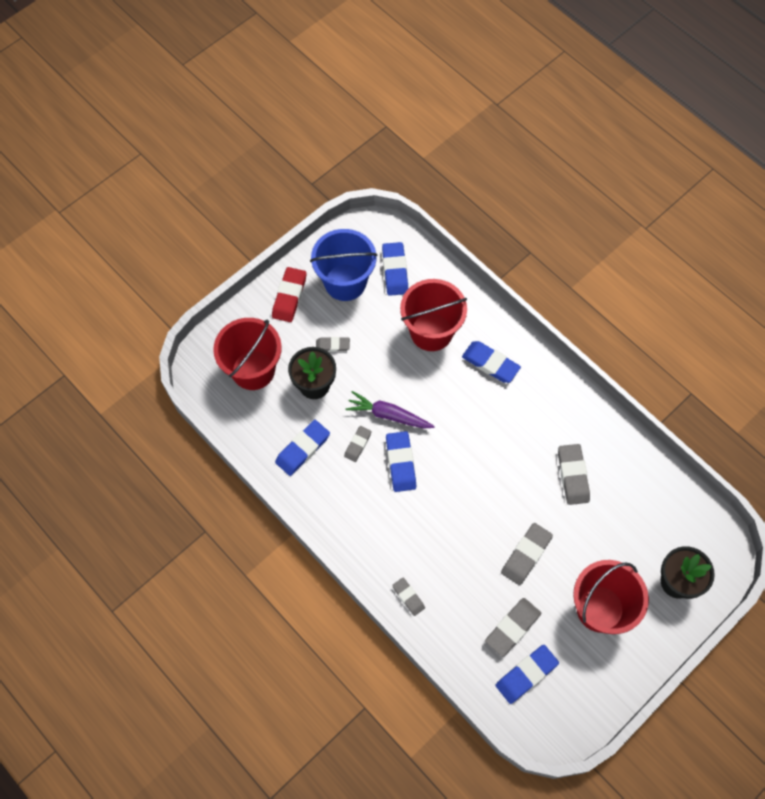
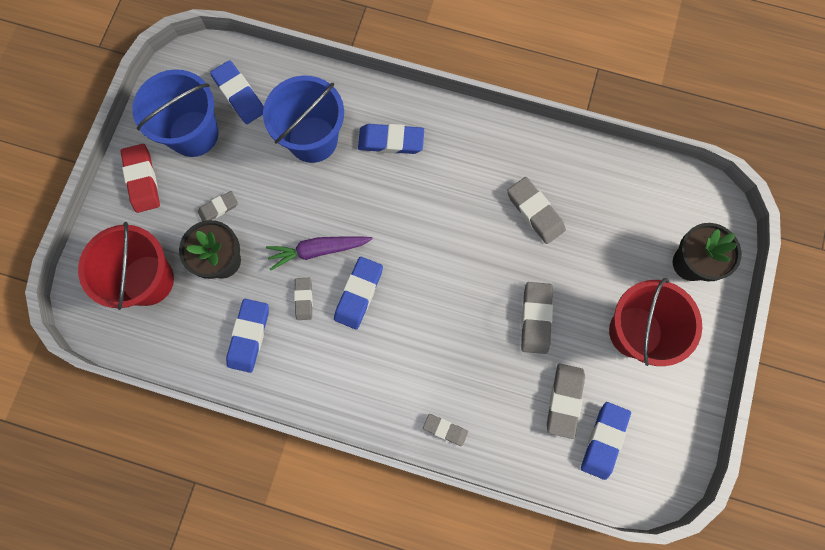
camera: 30 degrees left, 10 degrees up
blue eraser [386,431,416,492] -> blue eraser turned 60 degrees clockwise [334,257,383,330]
red bucket [400,279,467,351] -> blue bucket [263,76,344,163]

